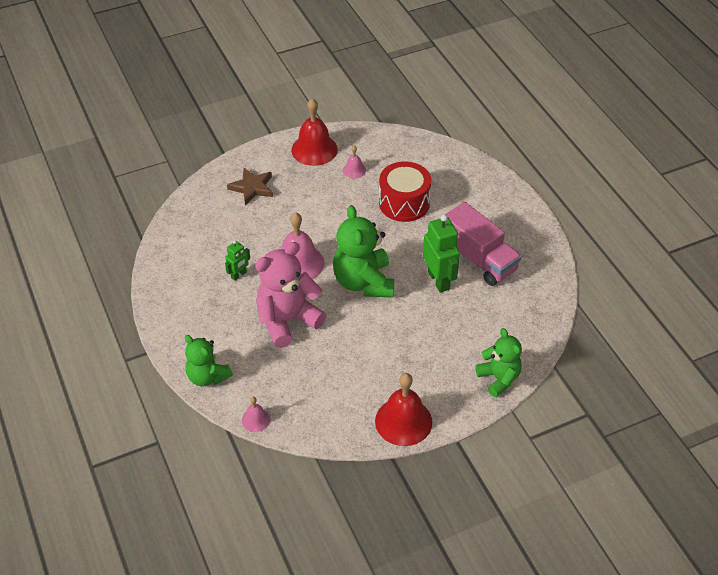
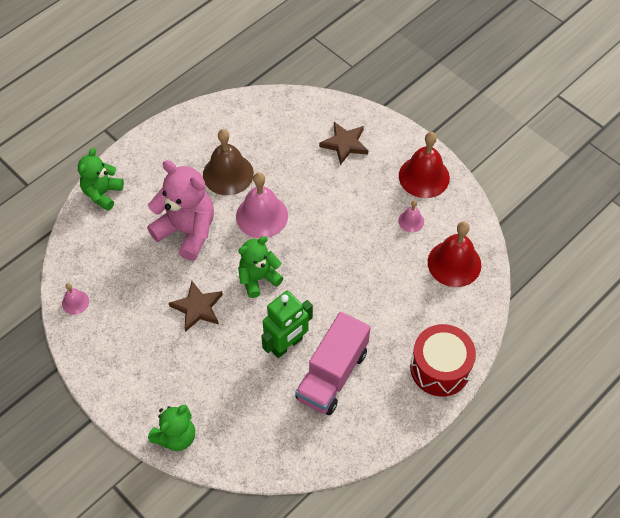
camera: 70 degrees right, 10 degrees up
green robot [225,240,250,281] -> brown bell [203,129,254,195]
pink bell [242,397,270,432] -> pink bell moved to [62,283,89,315]
green teddy bear [333,205,394,298] -> green teddy bear [238,236,283,298], size x0.63
red bell [375,373,432,446] -> red bell moved to [428,222,481,287]
red drum [379,161,431,222] -> red drum moved to [410,324,476,396]
none -> brown star [169,281,223,332]

